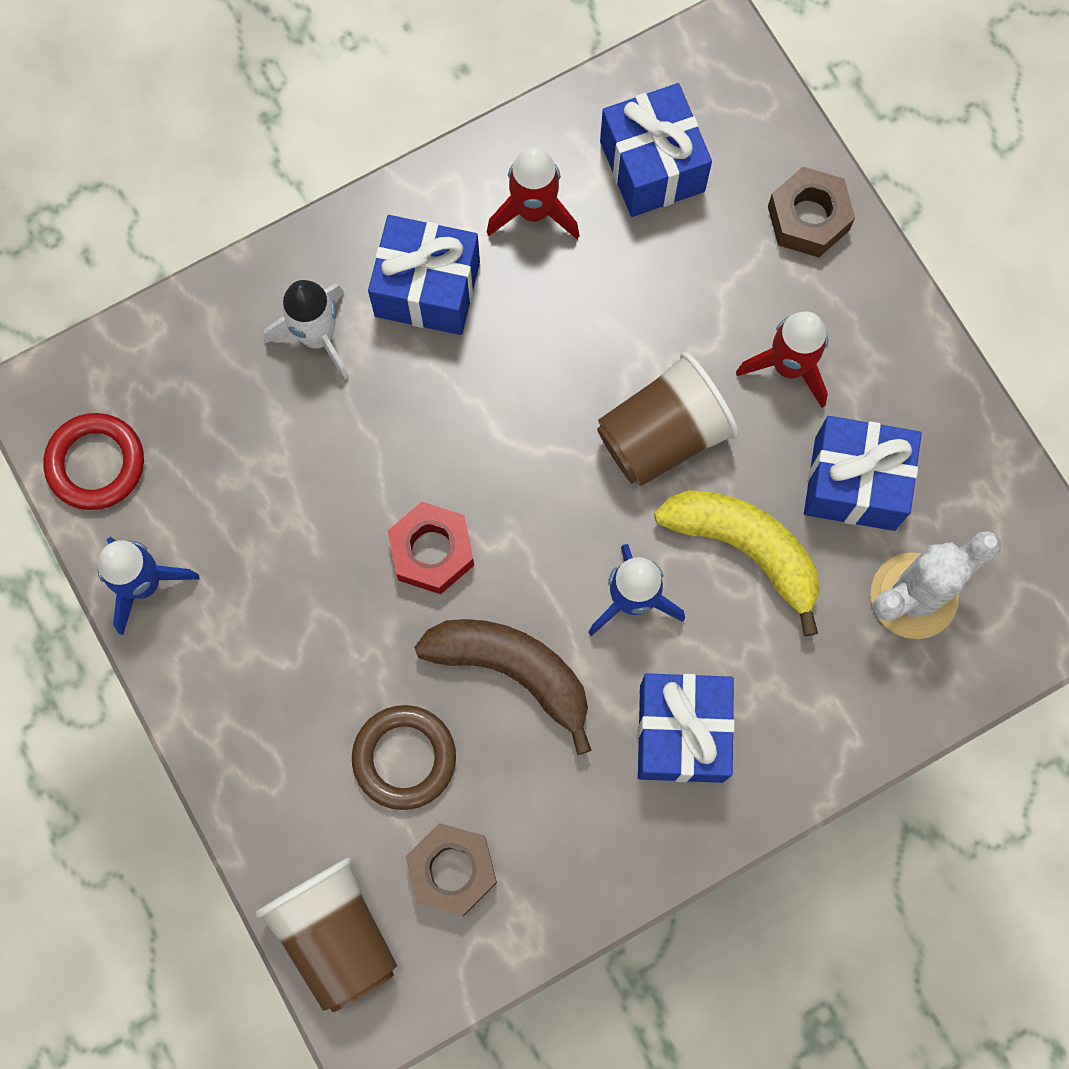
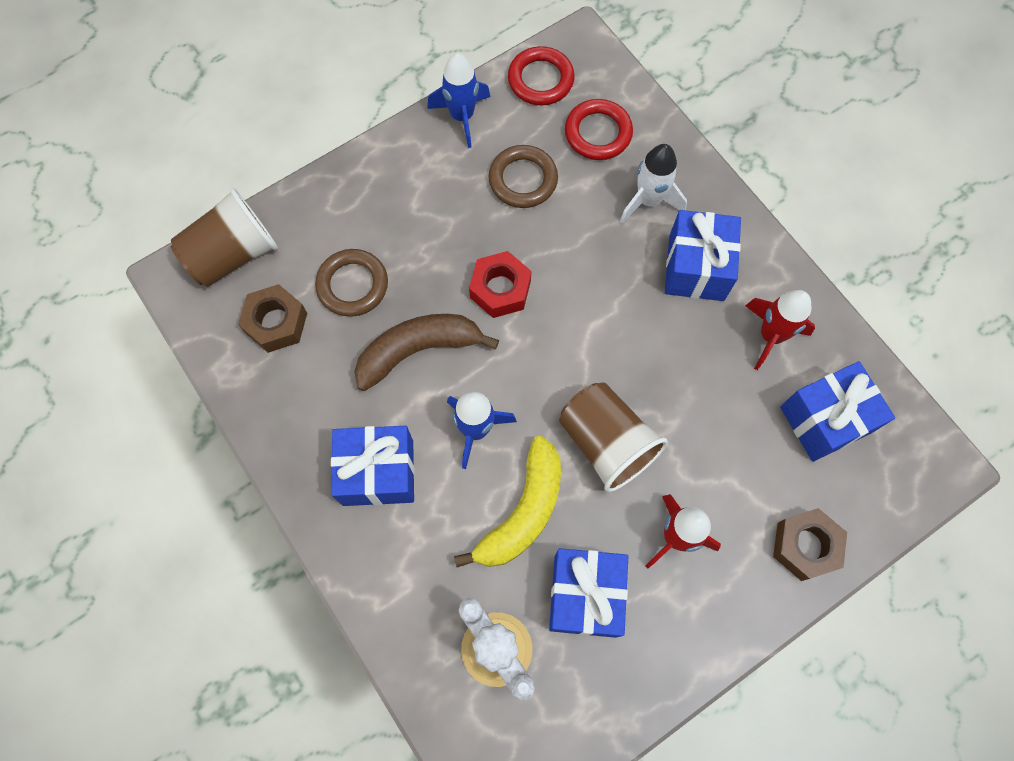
camera: 85 degrees right, 5 degrees down
brown banana [414,619,592,755] -> brown banana turned 135 degrees counterclockwise [354,314,499,391]
none -> brown ring [489,145,558,208]
none -> red ring [565,99,633,160]

